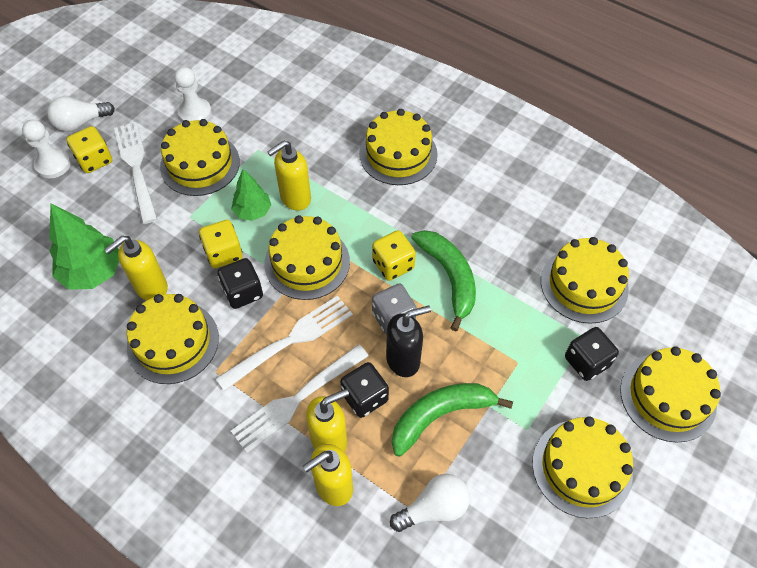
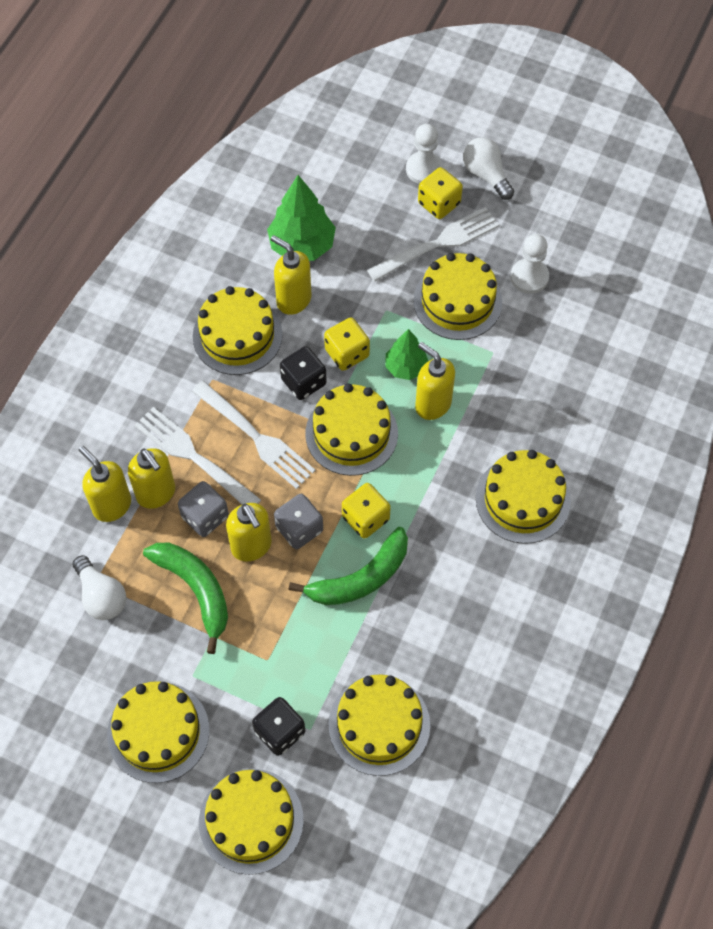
camera: 80 degrees right, 5 degrees up
black dice [340,362,389,418] -> grey dice [178,481,229,537]
black soap dispenser [386,306,431,377] -> yellow soap dispenser [226,503,272,562]

